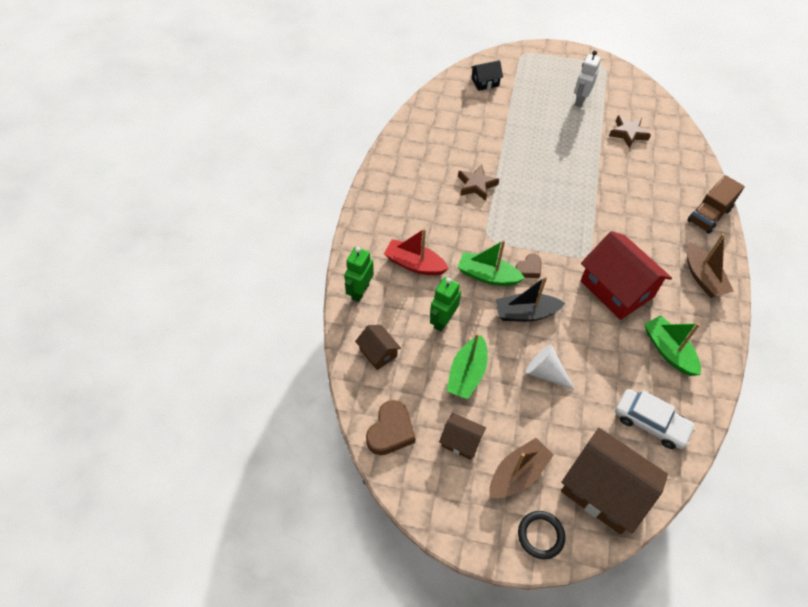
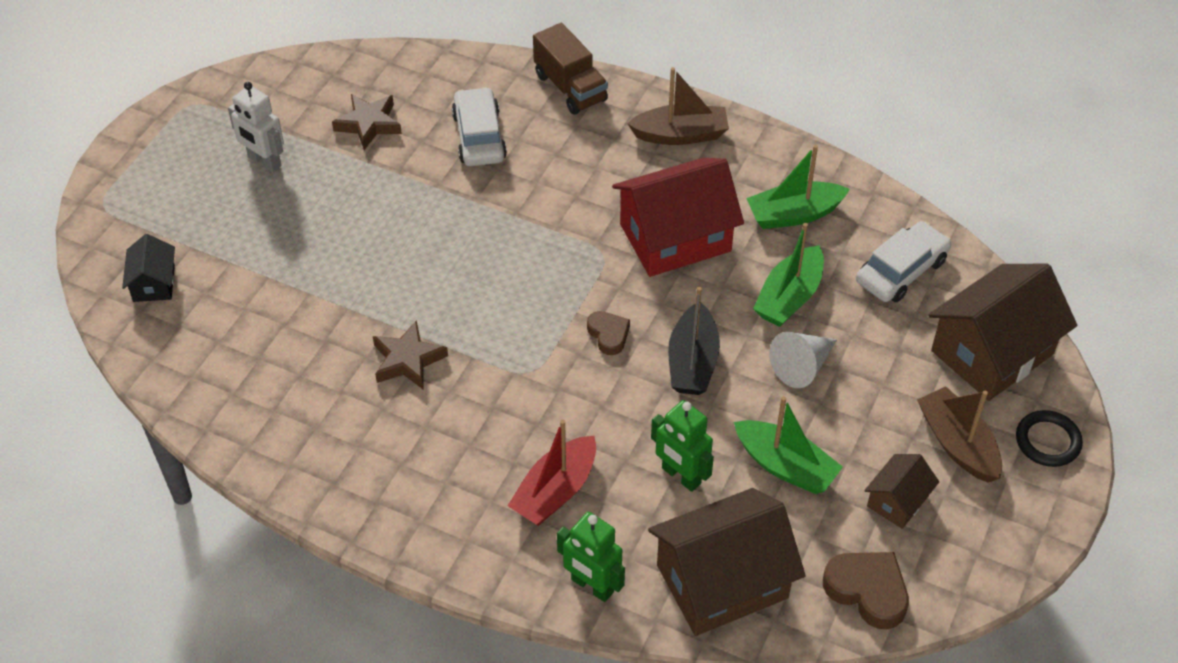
camera: 75 degrees left, 5 degrees down
brown house [355,325,401,370] -> brown house [648,488,806,636], size x2.02
green boat [457,240,525,286] -> green boat moved to [753,223,824,327]
none -> white car [452,87,507,166]

